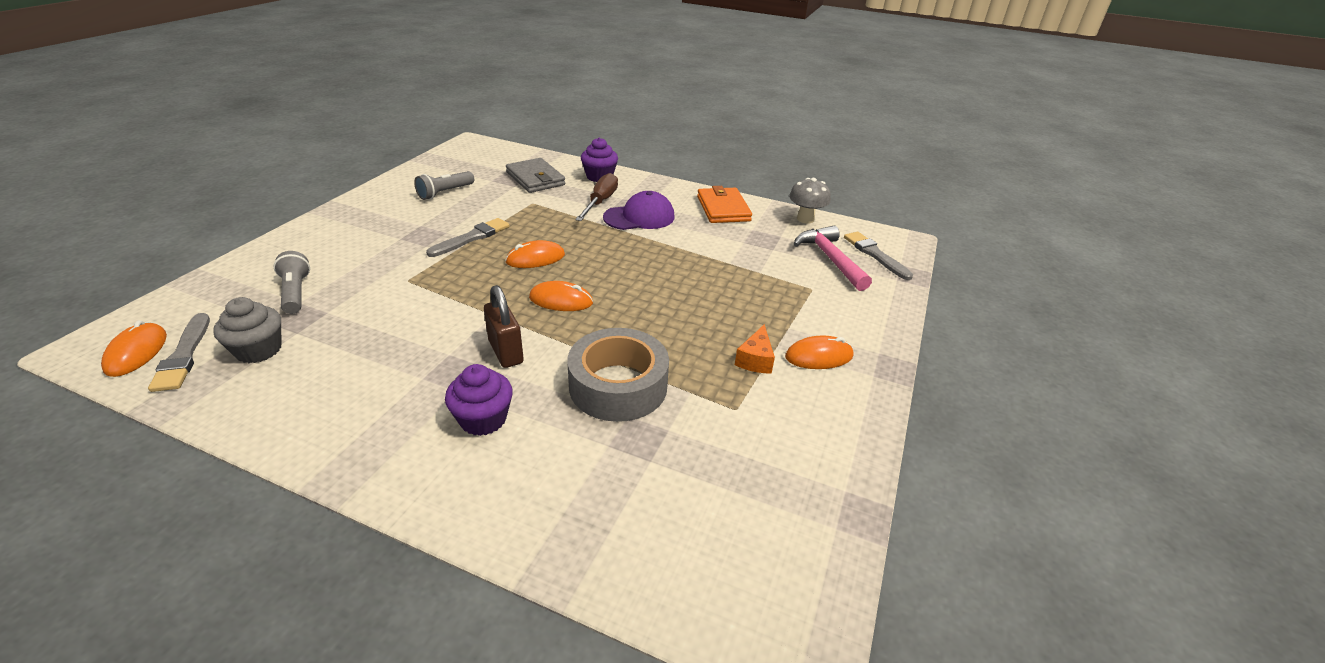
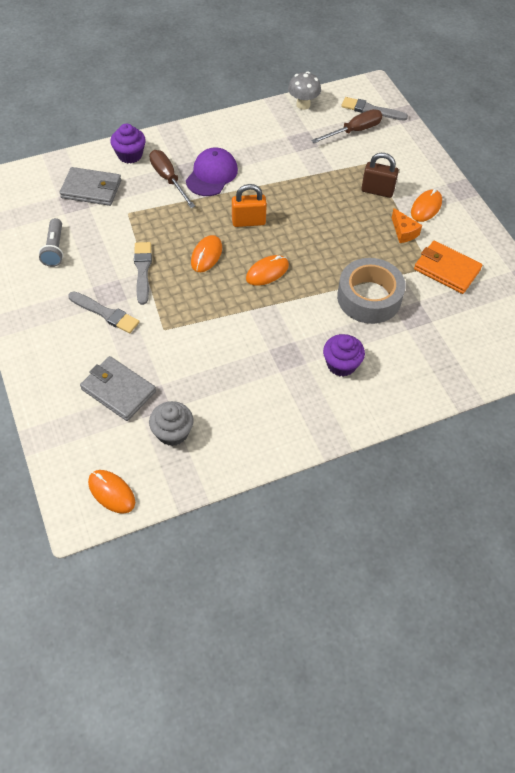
camera: 45 degrees left, 20 degrees up
grey brush [148,313,210,392] -> grey brush moved to [68,291,139,333]
grey flashlight [274,251,310,314] -> grey wallet [80,356,156,421]
brown padlock [484,285,524,368] -> brown padlock moved to [361,153,399,198]
orange wallet [697,186,752,223] -> orange wallet moved to [414,241,482,294]
pink hammer [794,226,872,291] -> brown screwdriver [311,109,383,143]
none -> orange padlock [232,184,267,227]

